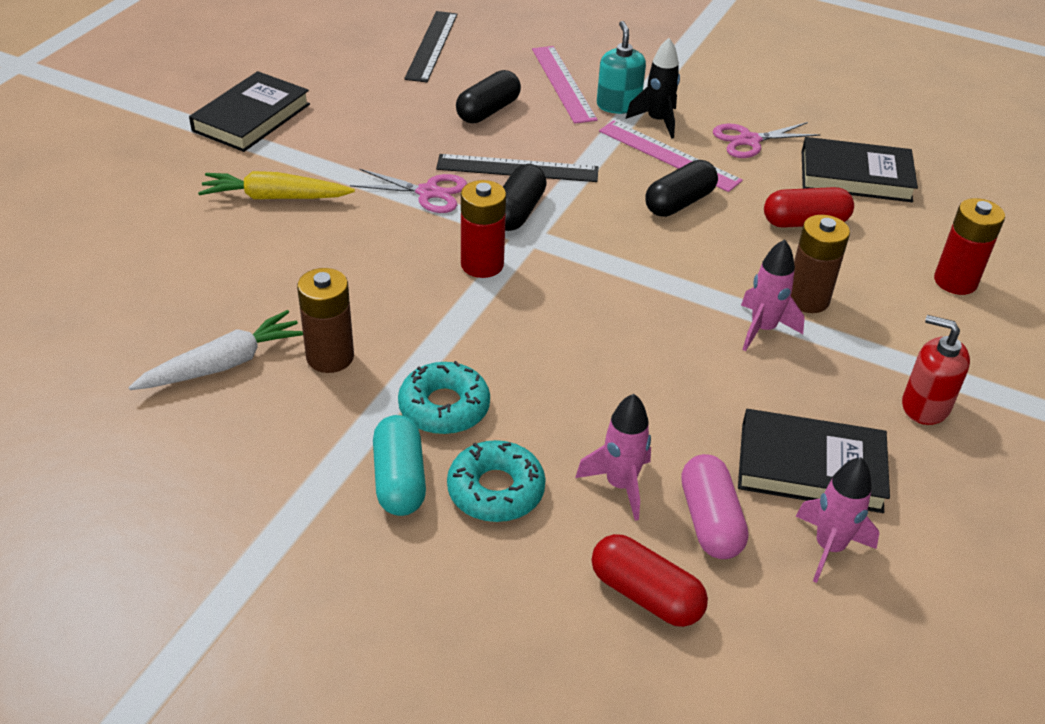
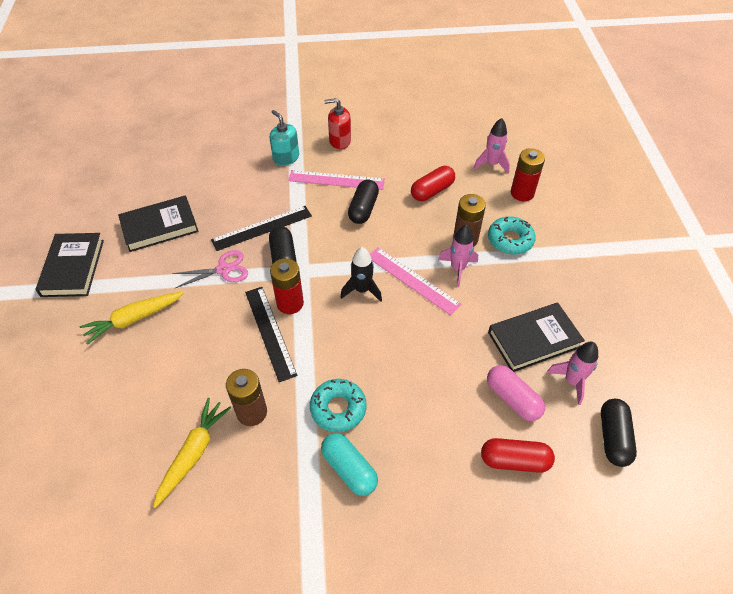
camera: 30 degrees left, 10 degrees up
white carrot [128,310,303,390] -> yellow carrot [153,398,231,508]
black ruler [404,11,457,82] -> black ruler moved to [245,287,298,382]
turquoise donut [447,440,546,522] -> turquoise donut moved to [488,216,536,255]
black capsule [456,70,521,123] -> black capsule moved to [601,399,637,467]
pink ruler [532,46,598,124] -> pink ruler moved to [370,247,461,315]
pink rocket [575,394,651,521] -> pink rocket moved to [474,118,510,174]
black rocket [626,38,680,139] -> black rocket moved to [340,247,382,302]
pink scissors [713,122,820,158] -> none
black book [802,137,918,202] -> black book moved to [118,195,199,252]
red soap dispenser [902,315,970,425] -> red soap dispenser moved to [324,98,351,149]

